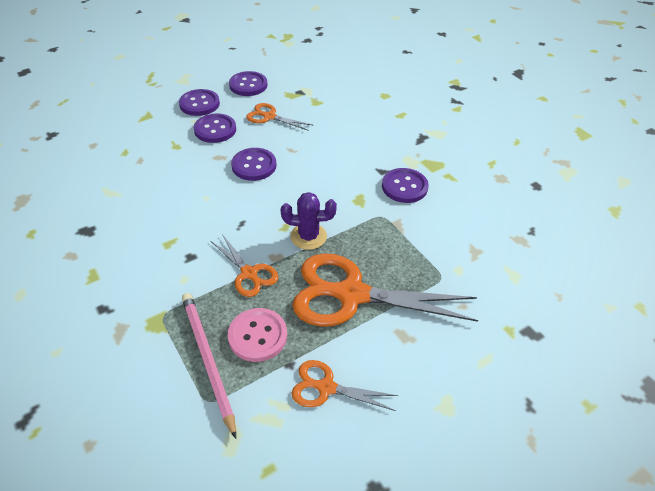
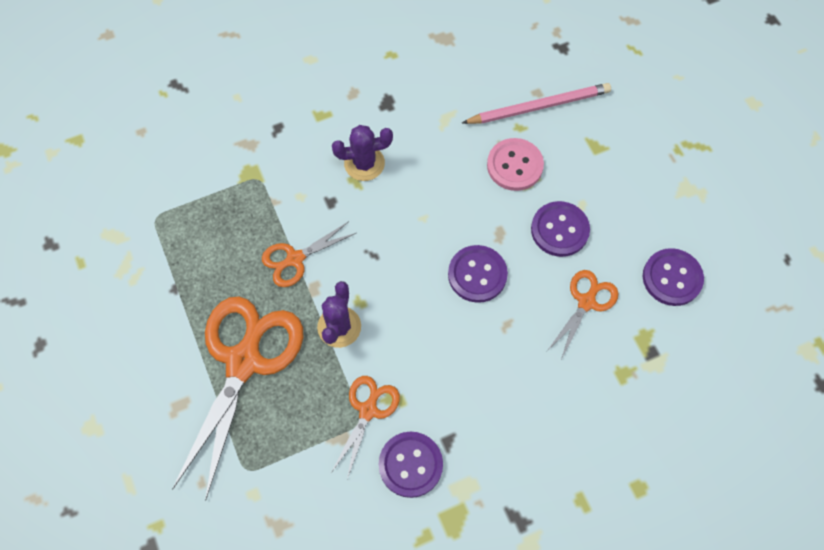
camera: 100 degrees right, 20 degrees up
purple button [179,89,220,116] -> none
pink pencil [182,293,236,439] -> pink pencil moved to [462,83,611,124]
pink button [228,308,287,362] -> pink button moved to [487,138,544,191]
orange scissors [291,360,398,411] -> orange scissors moved to [331,376,400,479]
none -> purple cactus [332,125,393,181]

